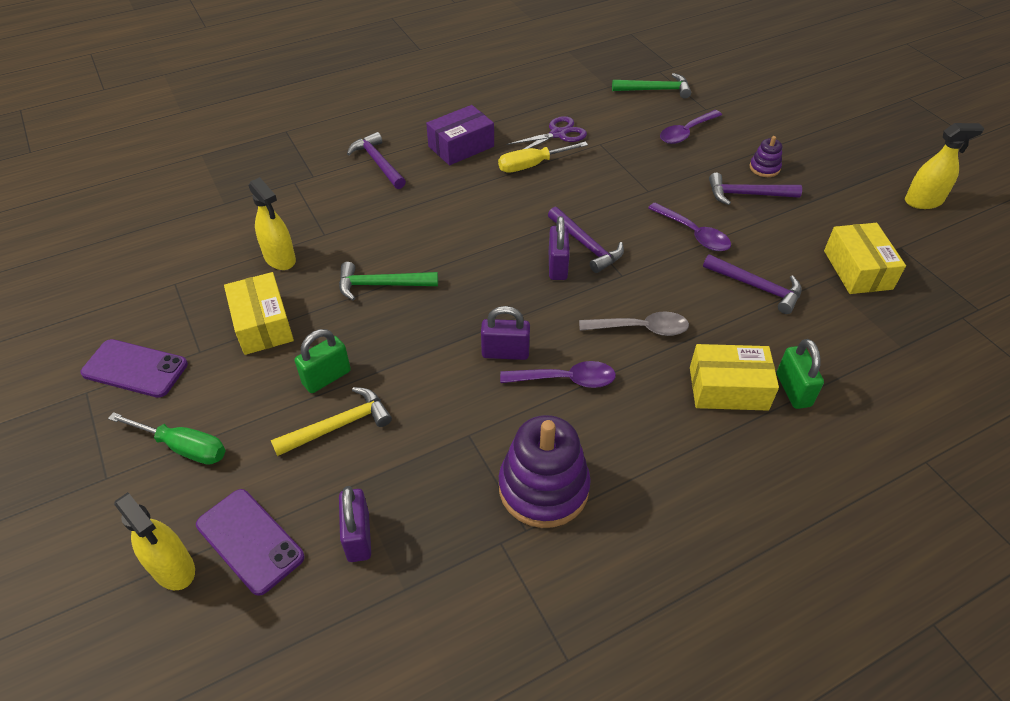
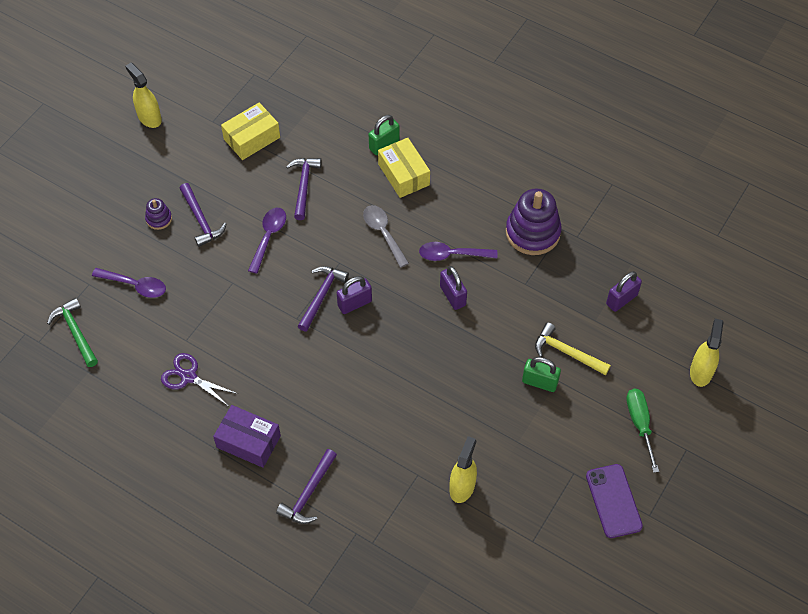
camera: 120 degrees left, 10 degrees up
purple phone [196,489,304,596] -> none
yellow box [224,272,294,355] -> none
green hammer [339,262,438,301] -> none
yellow screwdriver [498,142,588,173] -> none
purple spoon [500,361,616,388] -> purple spoon turned 60 degrees counterclockwise [419,242,497,261]

